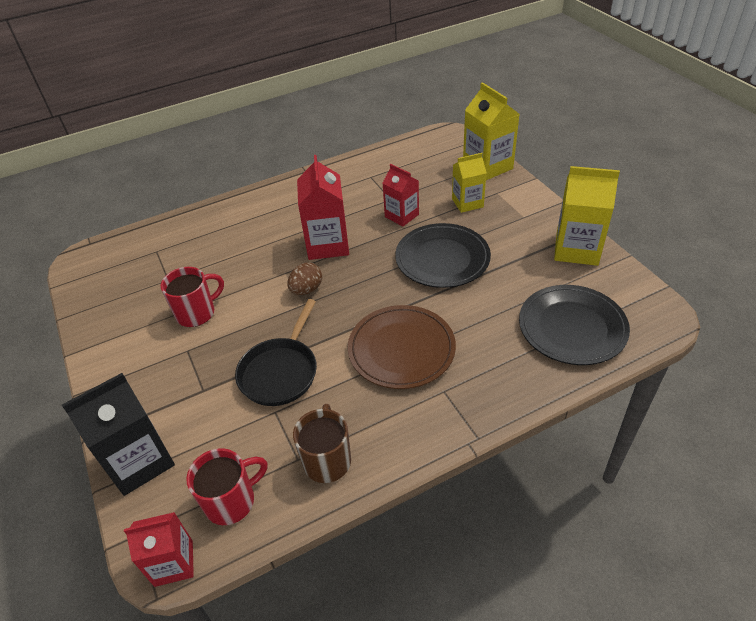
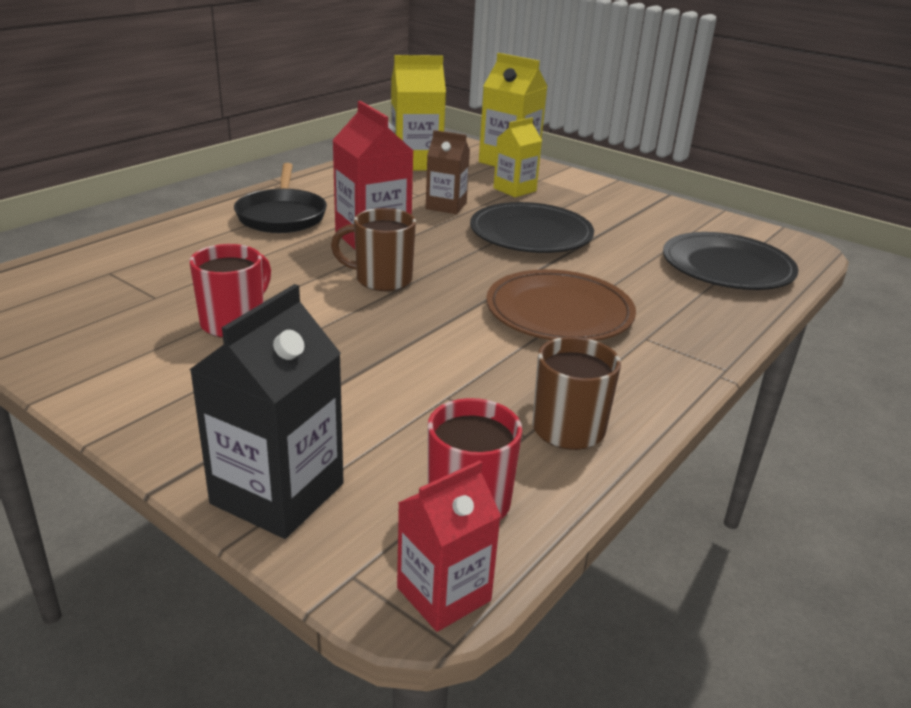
camera: 30 degrees left, 15 degrees down
black pan [235,299,317,406] -> black pan moved to [234,163,327,233]
brown egg [287,263,322,295] -> brown mug [331,208,416,291]
red carton [383,164,419,226] -> brown carton [426,130,470,214]
yellow carton [554,166,620,266] -> yellow carton moved to [391,55,446,171]

